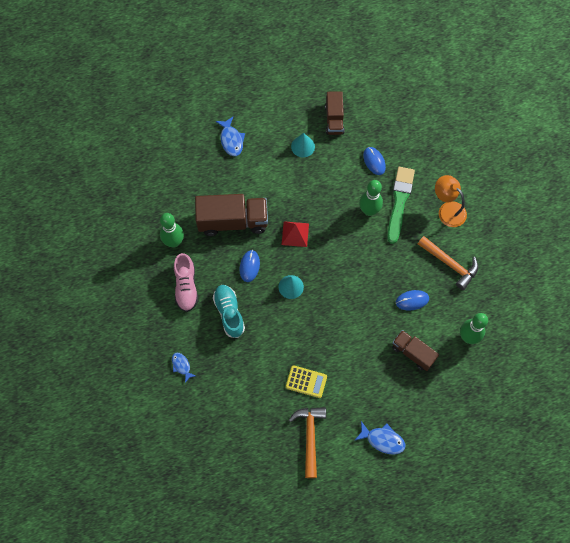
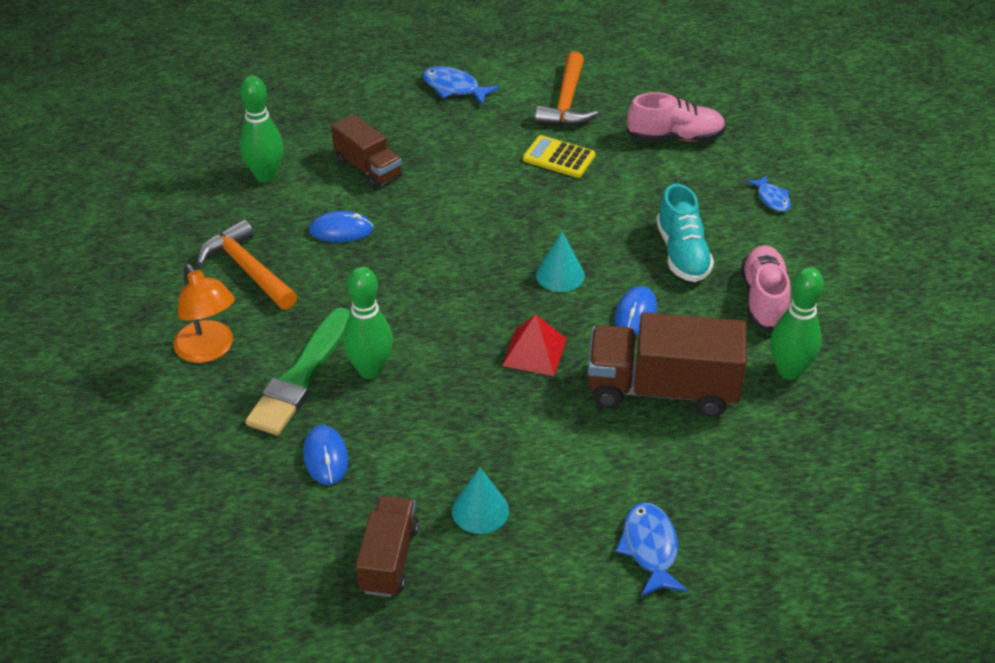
camera: 170 degrees left, 25 degrees down
none -> pink shoe [627,92,726,142]

